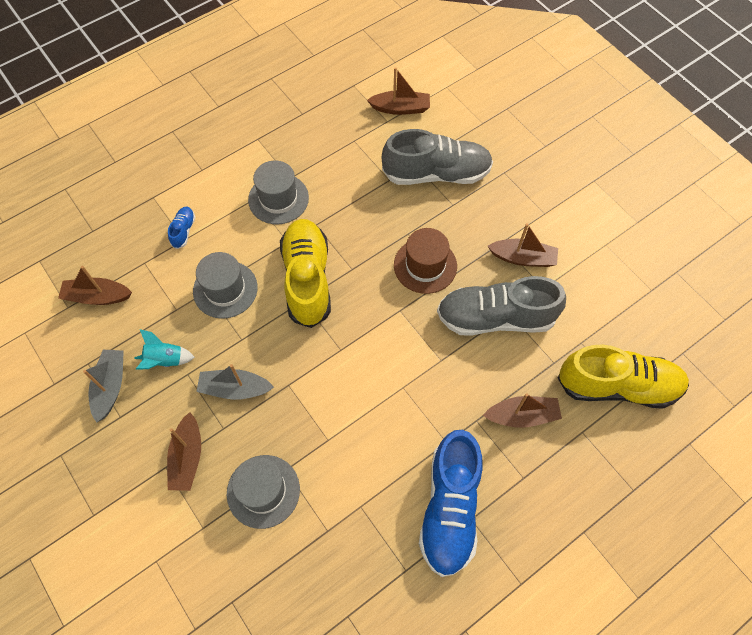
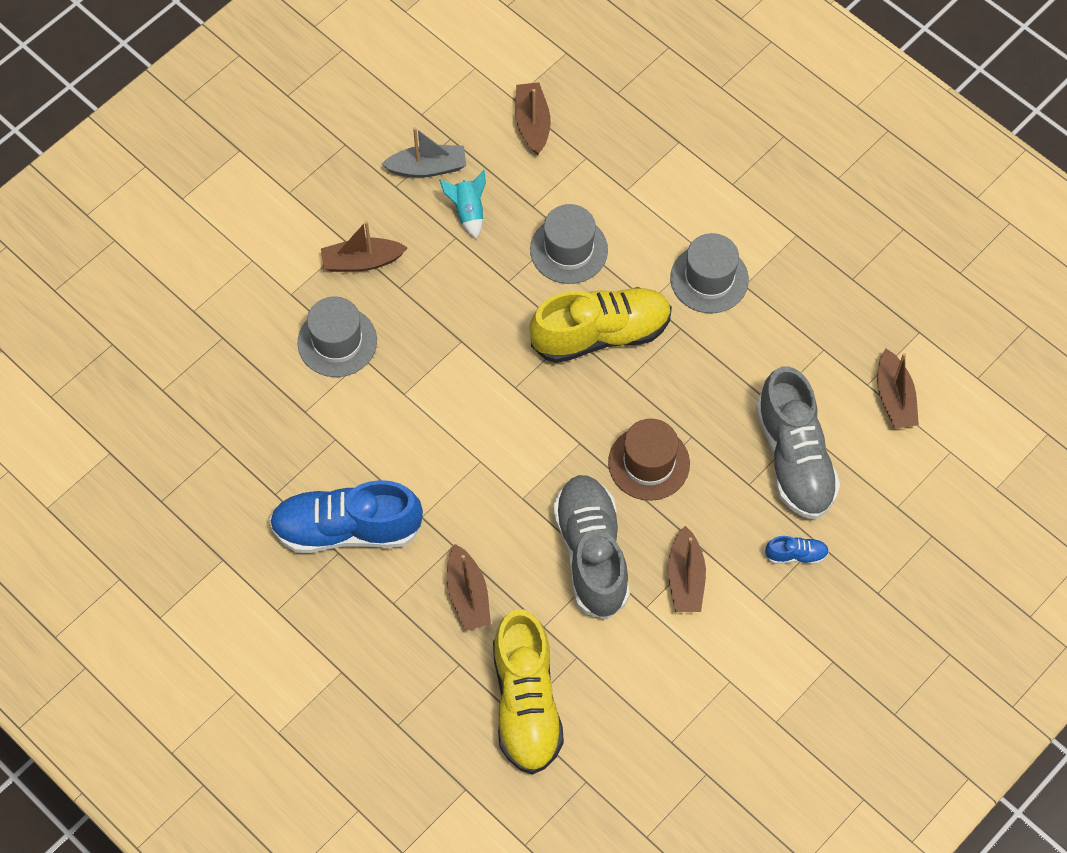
camera: 80 degrees right, 0 degrees up
blue shoe [168,207,195,249] -> blue shoe moved to [765,536,829,564]
grey boat [196,364,274,400] -> none

